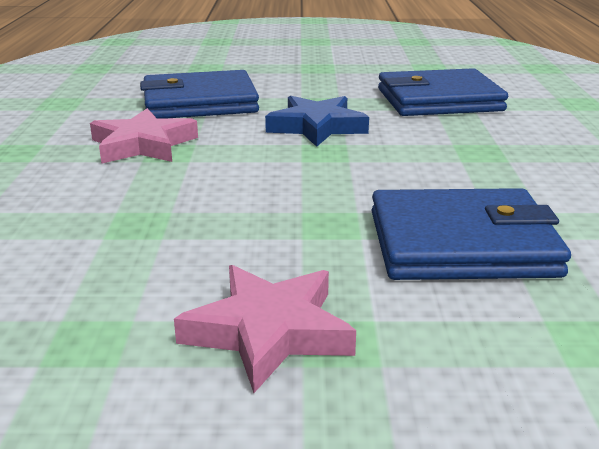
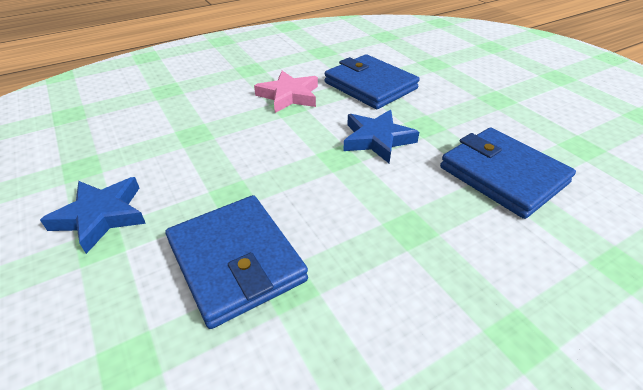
camera: 60 degrees right, 15 degrees up
pink star [174,265,356,393] -> blue star [40,177,146,254]

